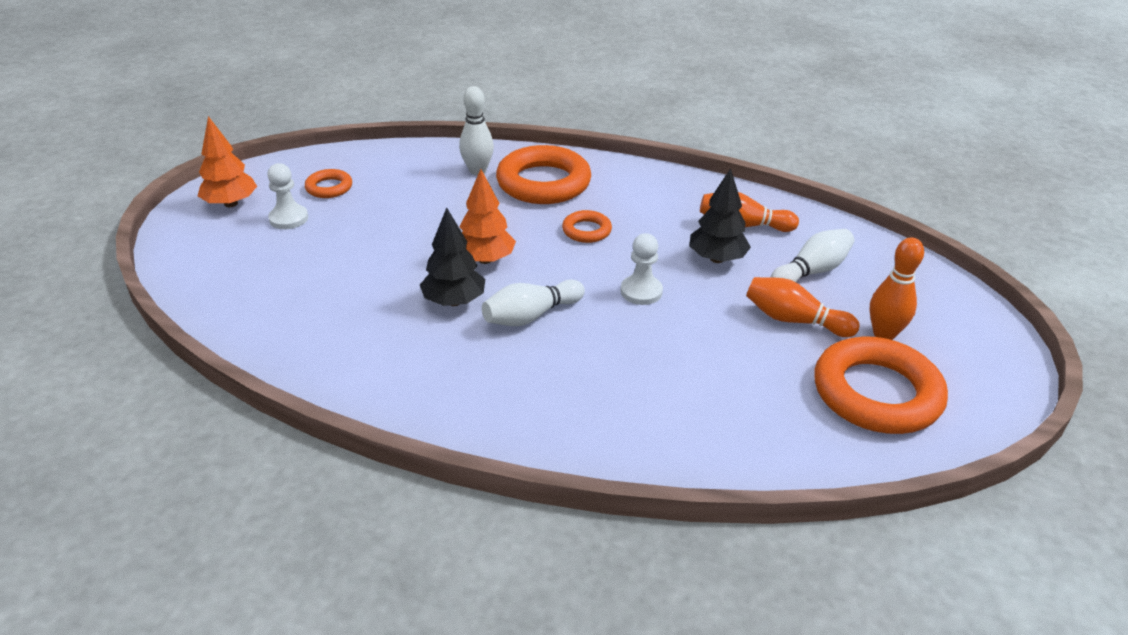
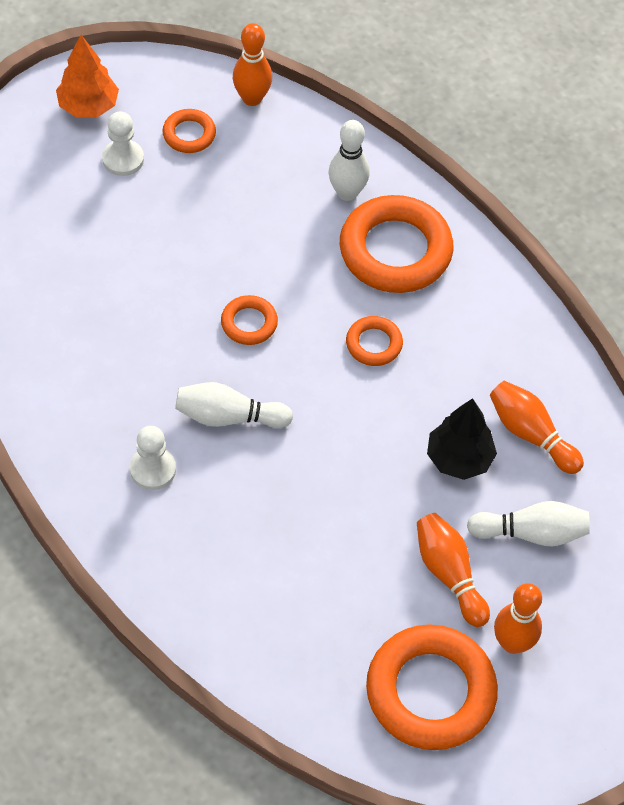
camera: 35 degrees right, 20 degrees up
black tree [420,208,485,306] -> none
orange tree [459,169,516,264] -> orange ring [221,295,278,345]
white pawn [621,233,663,305] -> white pawn moved to [130,426,176,490]
none -> orange bowling pin [233,23,272,106]

